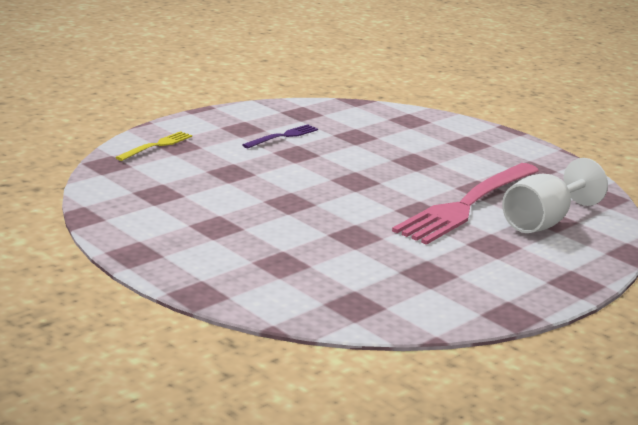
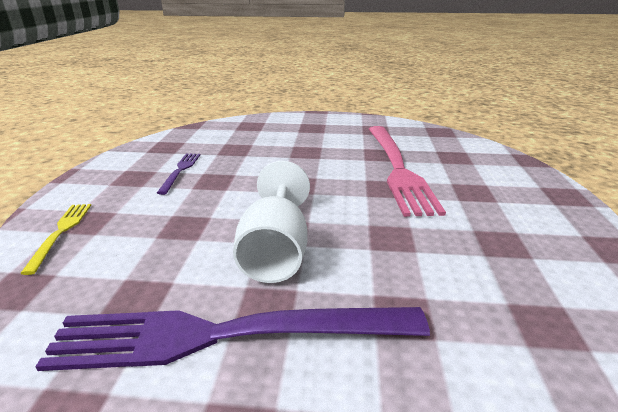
camera: 40 degrees left, 5 degrees up
white goblet [502,158,608,233] -> white goblet moved to [233,161,310,283]
none -> purple fork [35,307,430,371]

